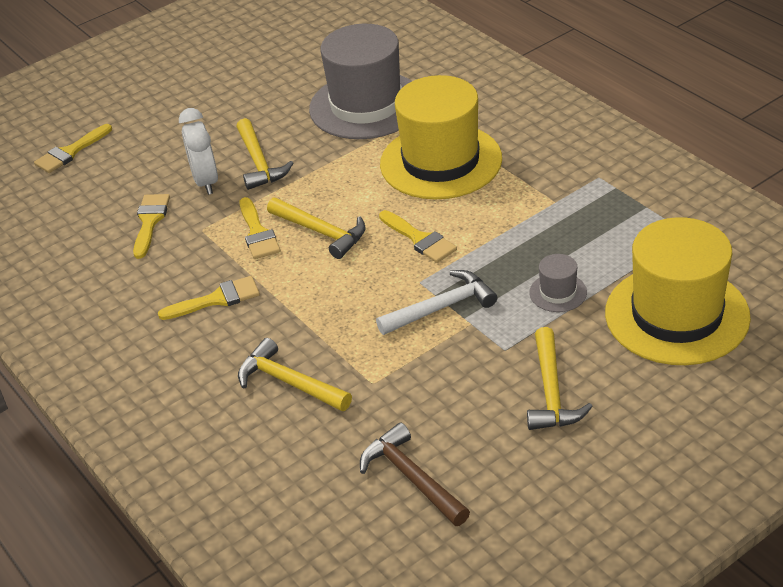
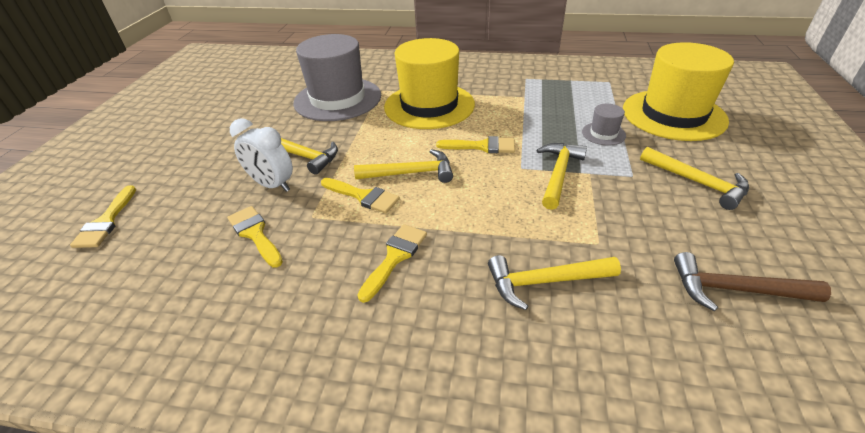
camera: 45 degrees left, 0 degrees up
white hammer [376,270,497,335] -> yellow hammer [536,143,587,210]

